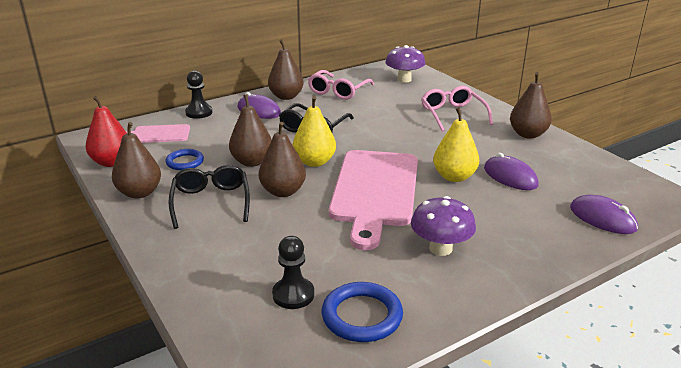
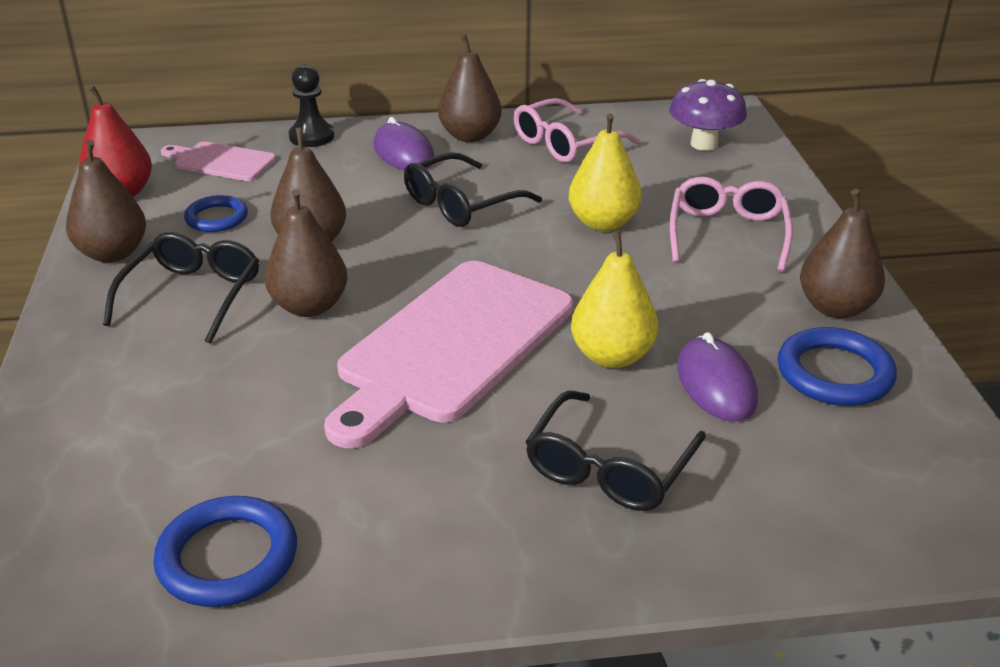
camera: 25 degrees right, 5 degrees up
black pawn [272,236,314,309] -> none
yellow pear [293,96,336,167] -> yellow pear moved to [569,113,642,231]
purple mushroom [411,196,476,256] -> none
purple mouse [570,195,638,234] -> none
none -> black glasses [525,391,706,511]
none -> blue ring [778,327,897,406]

